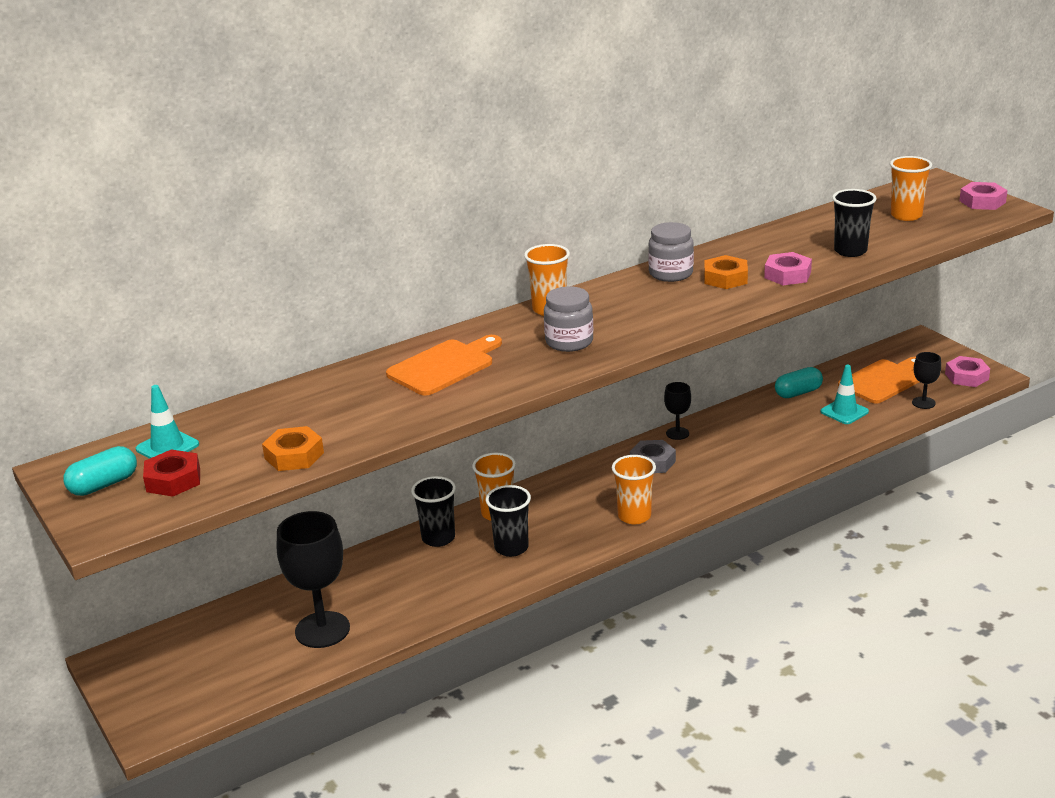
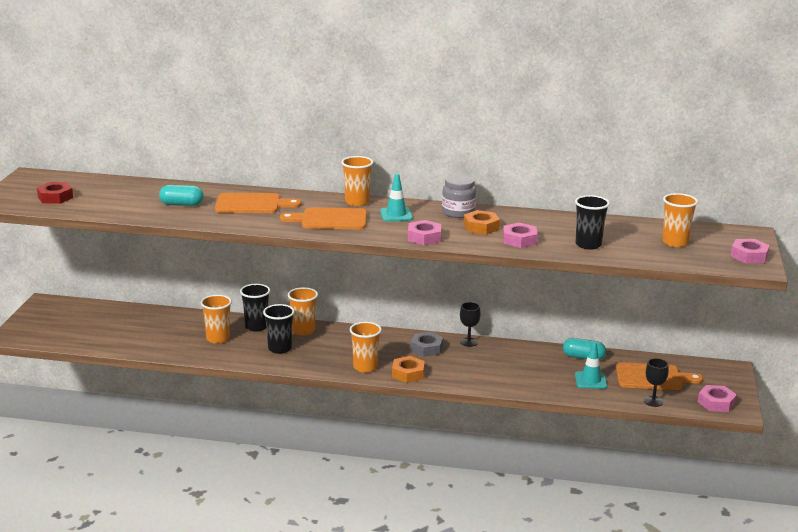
camera: 40 degrees right, 5 degrees down
turquoise capsule [64,446,137,496] -> turquoise capsule moved to [159,185,204,206]
turquoise traffic cone [136,385,199,459] -> turquoise traffic cone moved to [380,173,413,221]
orange nut [262,426,324,471] -> orange nut moved to [392,356,425,383]
black goblet [277,511,350,648] -> none
grey jar [544,286,593,352] -> orange cutting board [280,207,367,229]
none -> orange cup [201,295,232,344]
none -> pink nut [408,220,441,245]

